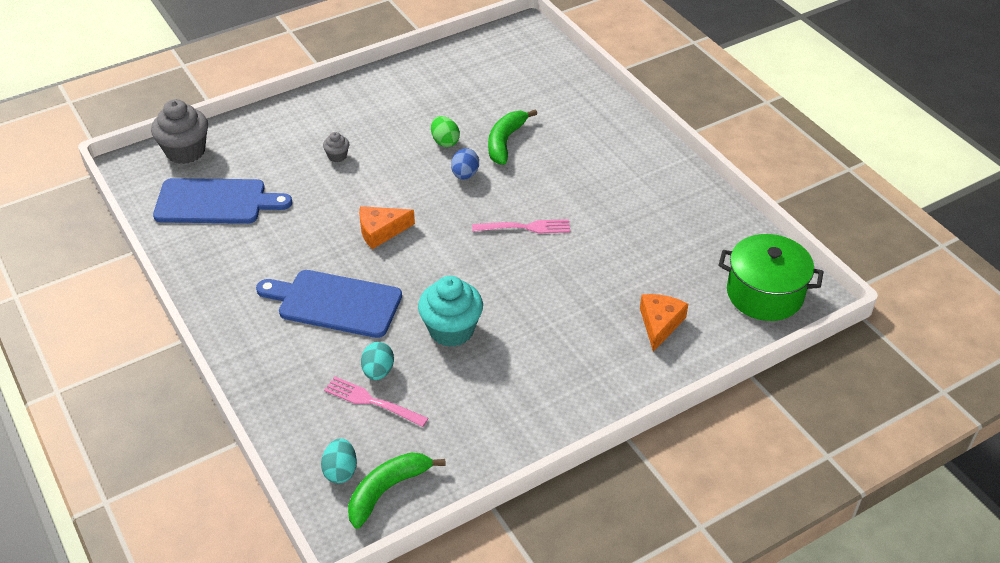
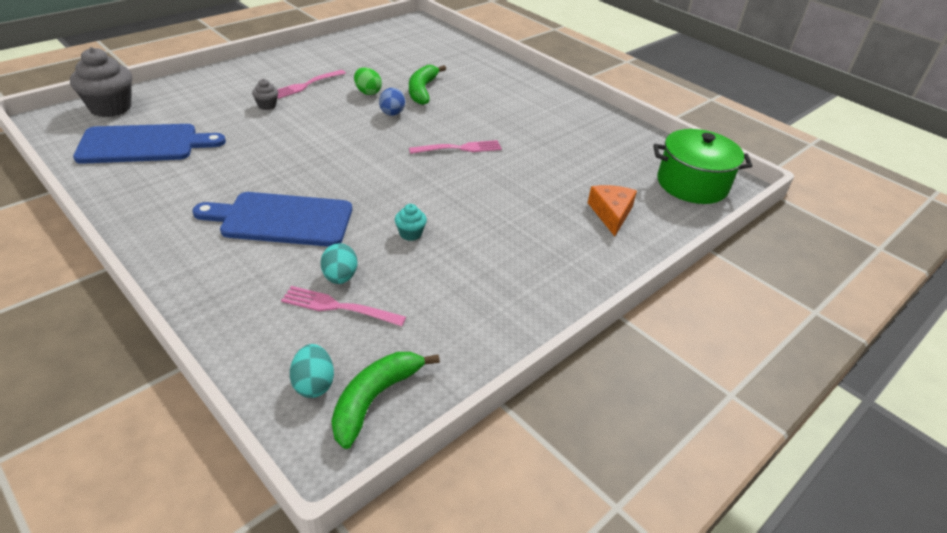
camera: 15 degrees left, 5 degrees down
orange cheese [359,206,415,249] -> none
turquoise cupcake [418,276,483,347] -> turquoise cupcake [395,204,427,241], size x0.48
none -> pink fork [277,70,346,99]

